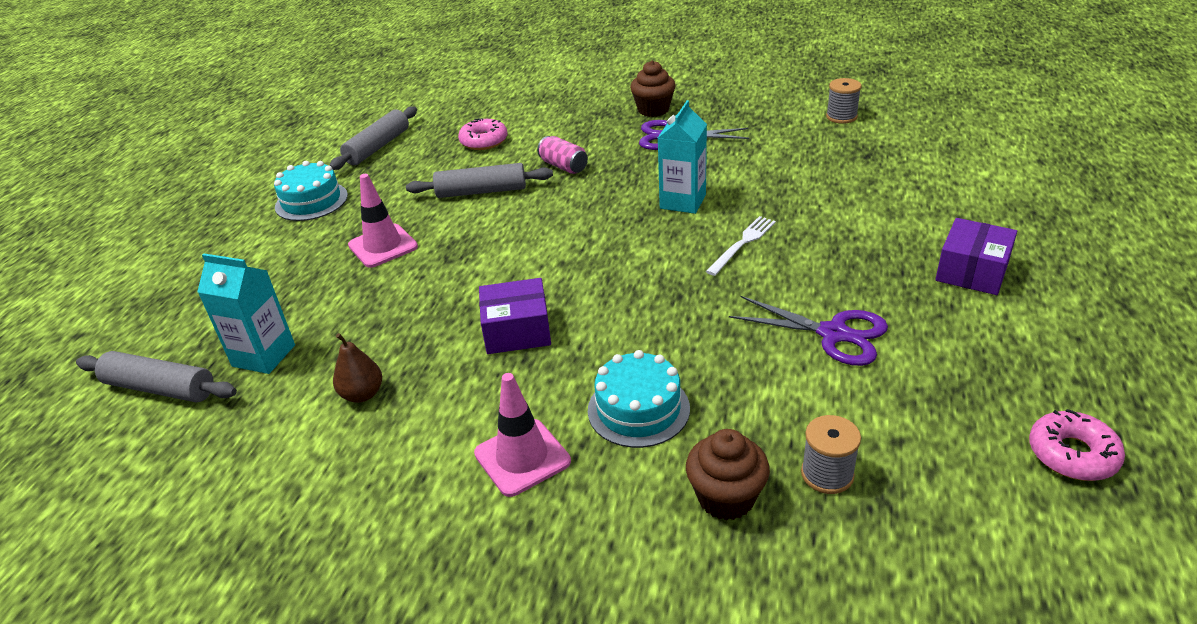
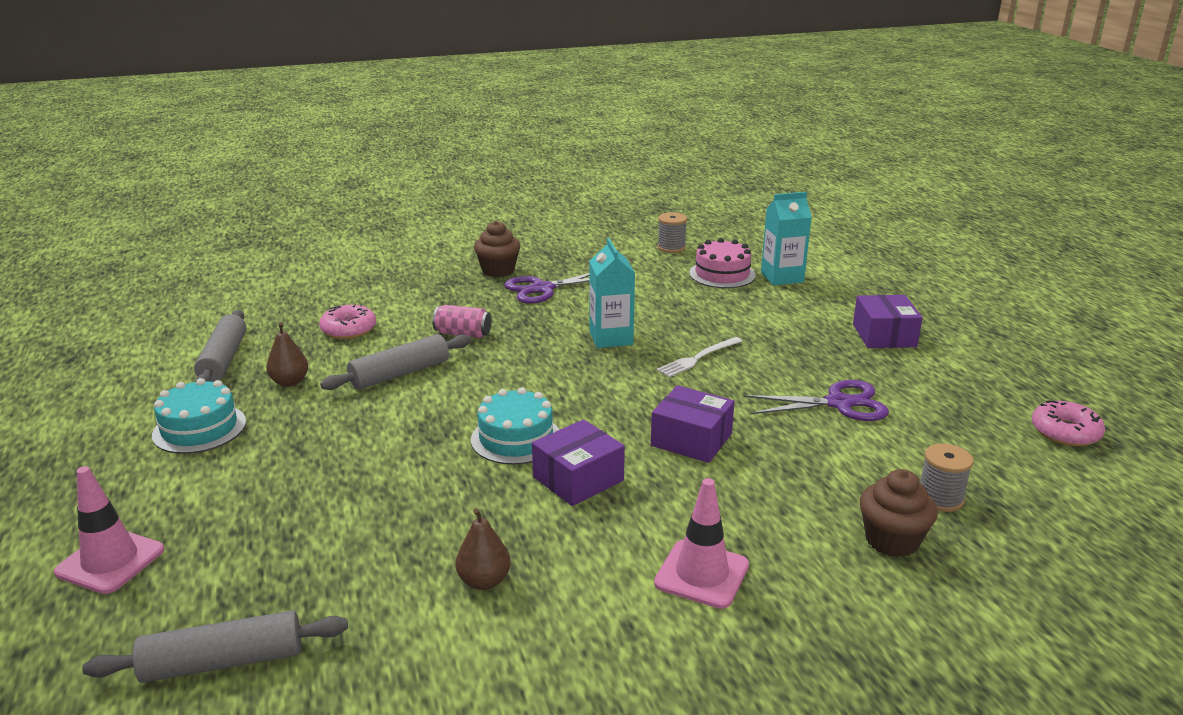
camera: 35 degrees left, 10 degrees down
turquoise carton [197,253,295,374] -> turquoise carton moved to [761,192,812,285]
pink traffic cone [348,174,418,268] -> pink traffic cone moved to [54,466,164,594]
turquoise cake [588,350,690,448] -> turquoise cake moved to [471,387,559,465]
white fork [705,216,776,276] -> white fork turned 135 degrees counterclockwise [657,337,743,377]
none -> brown pear [266,322,308,387]
none -> purple box [651,385,735,463]
none -> pink cake [689,238,756,288]

